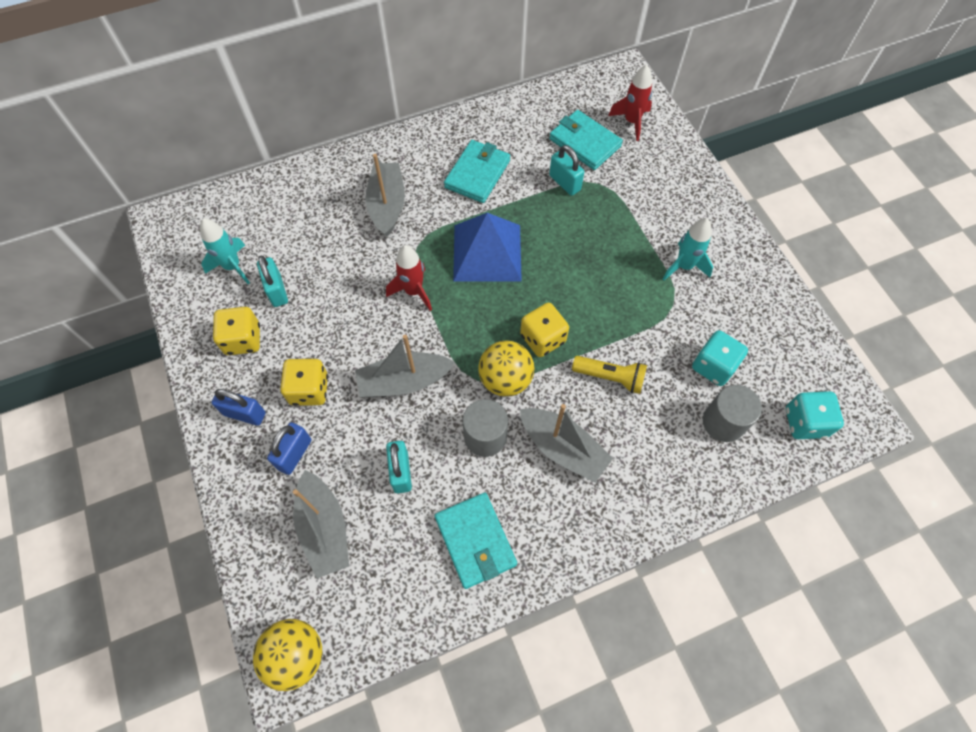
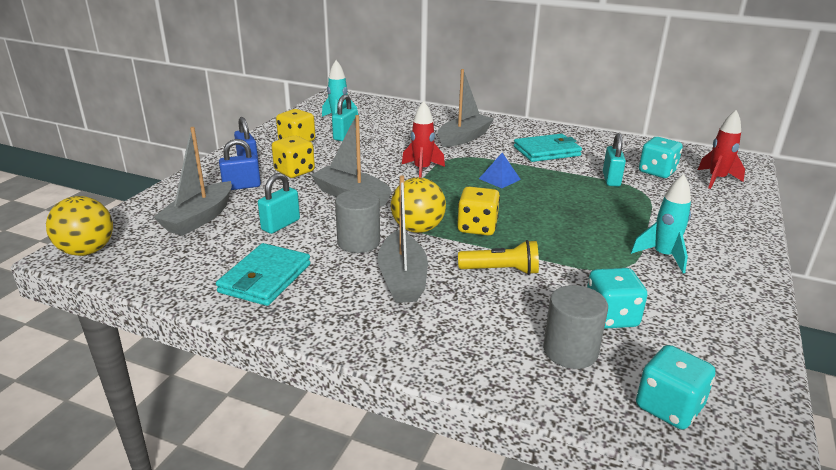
camera: 45 degrees right, 35 degrees down
blue pyramid [453,213,522,282] -> blue pyramid [479,153,521,188], size x0.48
turquoise wallet [549,110,623,170] -> turquoise dice [639,137,683,178]
yellow flashlight [572,356,647,394] -> yellow flashlight turned 60 degrees counterclockwise [458,240,539,275]

